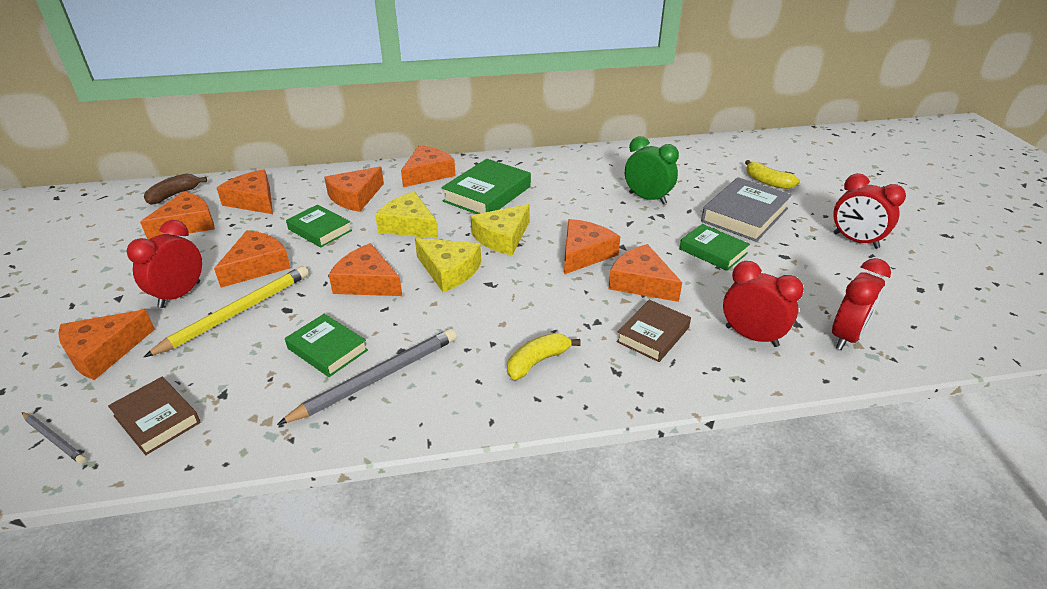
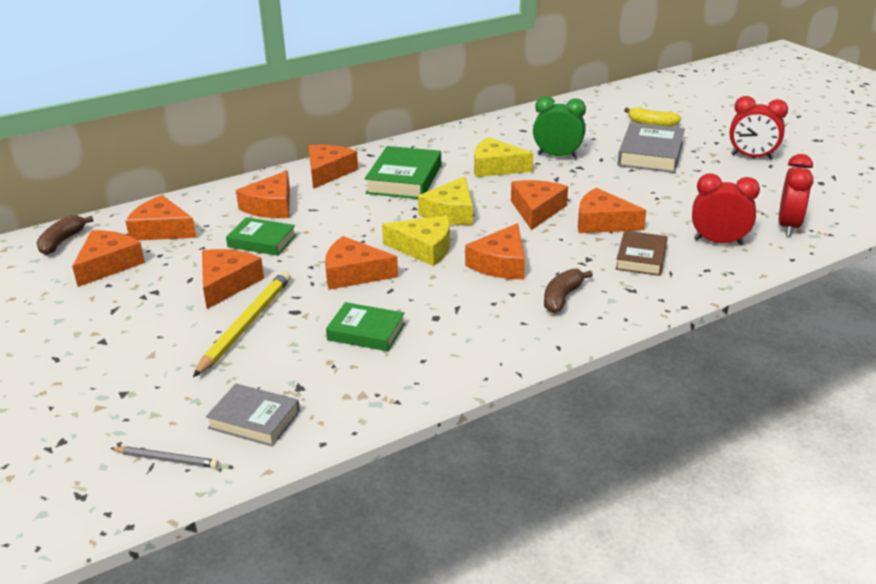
camera: 20 degrees left, 5 degrees down
orange cheese [58,310,155,380] -> orange cheese moved to [465,223,525,279]
brown book [108,377,200,455] -> grey book [206,384,300,447]
red clock [127,220,202,308] -> none
grey pencil [277,328,457,425] -> none
yellow cheese [375,192,438,239] -> yellow cheese moved to [474,137,533,177]
yellow banana [507,333,581,380] -> brown banana [544,269,593,313]
green book [679,224,750,271] -> none

